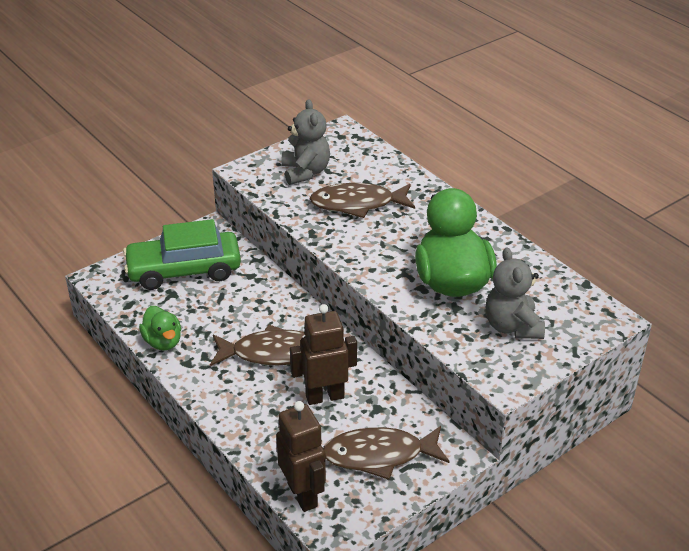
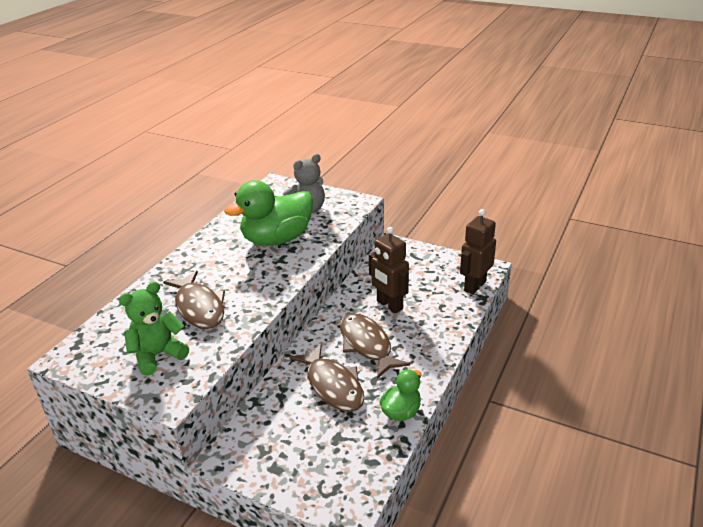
camera: 115 degrees left, 5 degrees down
green car [123,219,241,290] -> none
grey teddy bear [282,99,330,185] -> green teddy bear [119,282,189,376]
brown fish [323,426,450,480] -> brown fish moved to [290,343,364,412]

